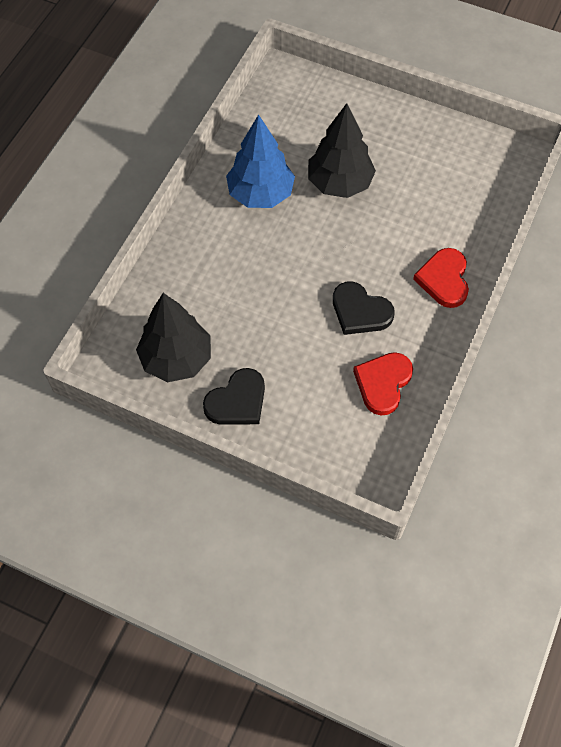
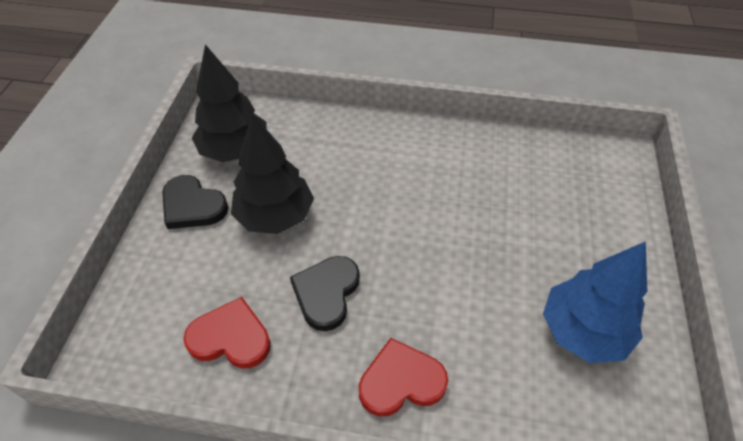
camera: 75 degrees right, 10 degrees down
blue tree [226,114,295,208] -> blue tree moved to [543,241,647,363]
black tree [308,103,376,198] -> black tree moved to [231,114,314,234]

